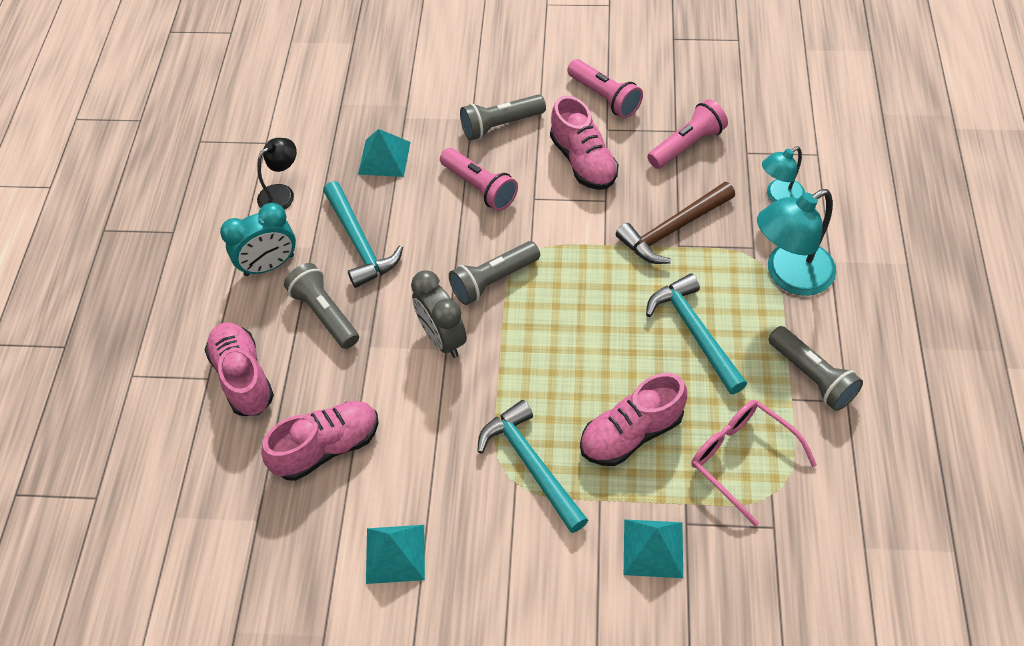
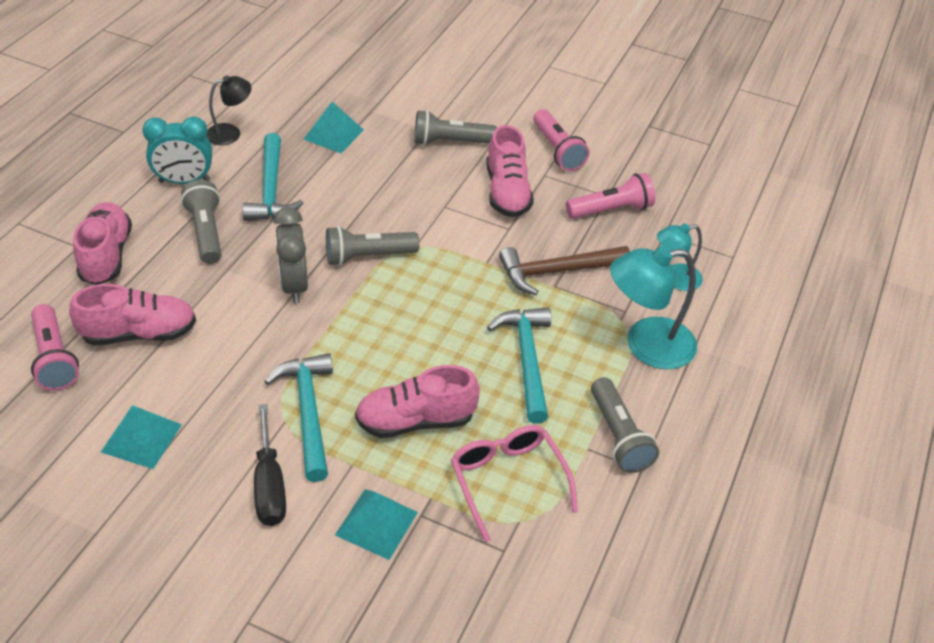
camera: 15 degrees right, 10 degrees down
pink flashlight [440,148,518,211] -> pink flashlight moved to [31,304,79,391]
none -> black screwdriver [254,404,286,526]

